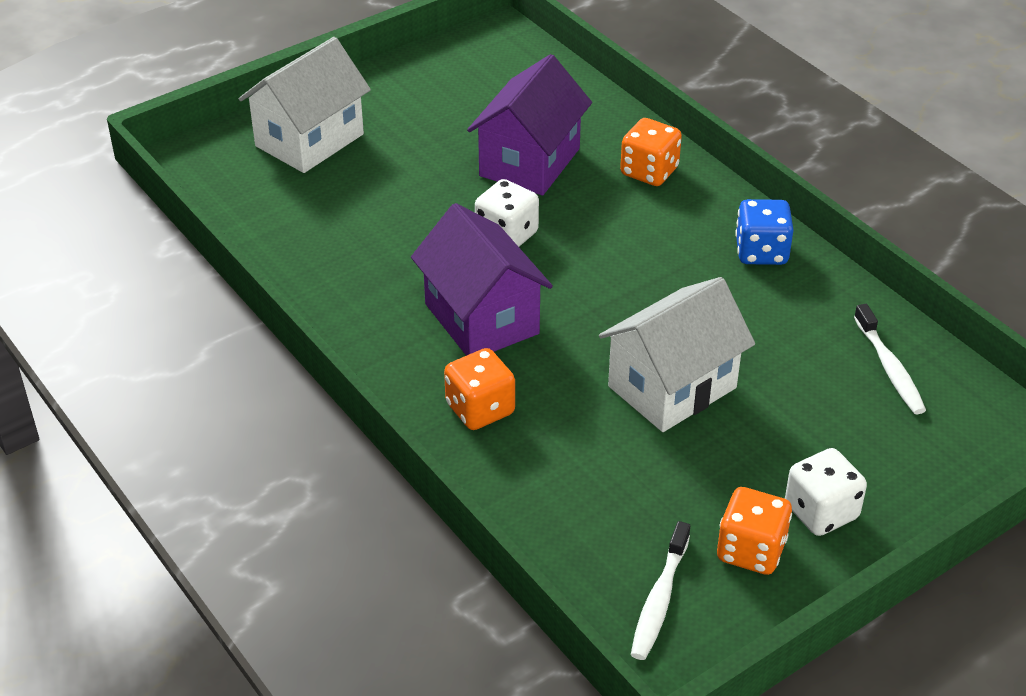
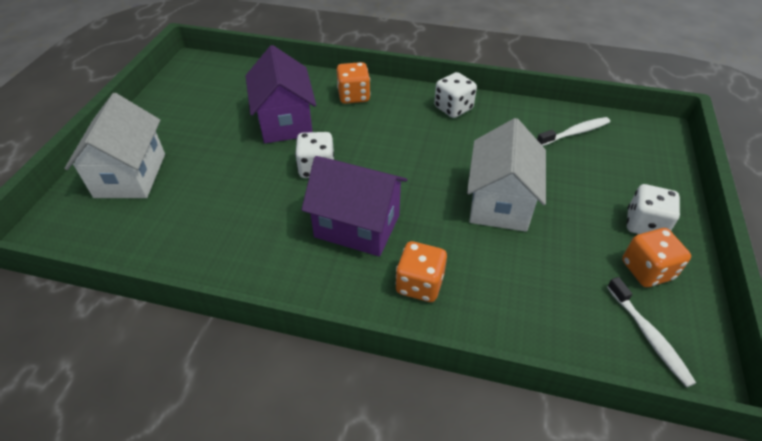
camera: 40 degrees left, 5 degrees up
blue dice [735,199,794,265] -> white dice [434,72,477,118]
white toothbrush [854,304,926,414] -> white toothbrush turned 60 degrees counterclockwise [537,117,610,146]

